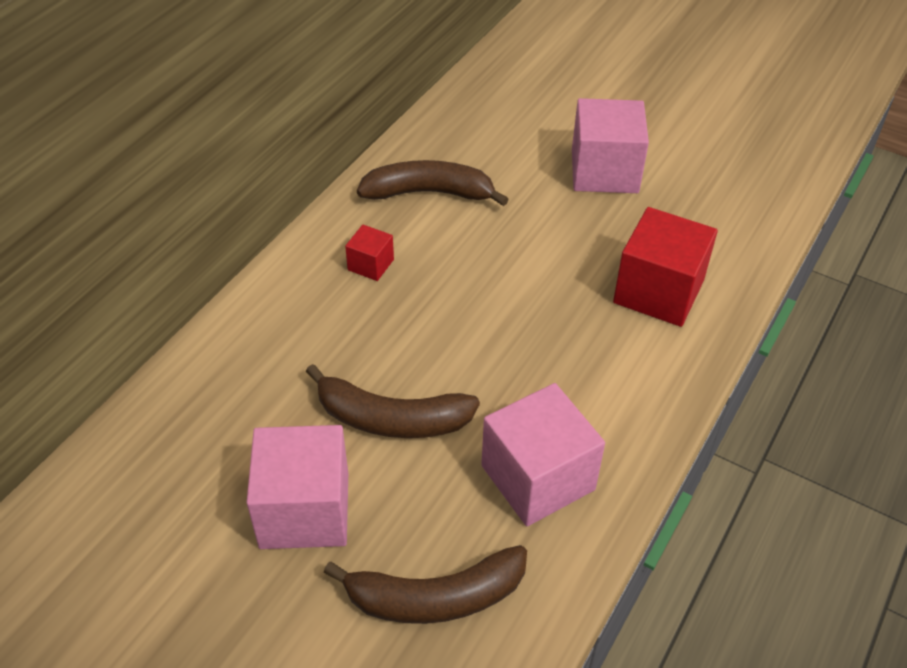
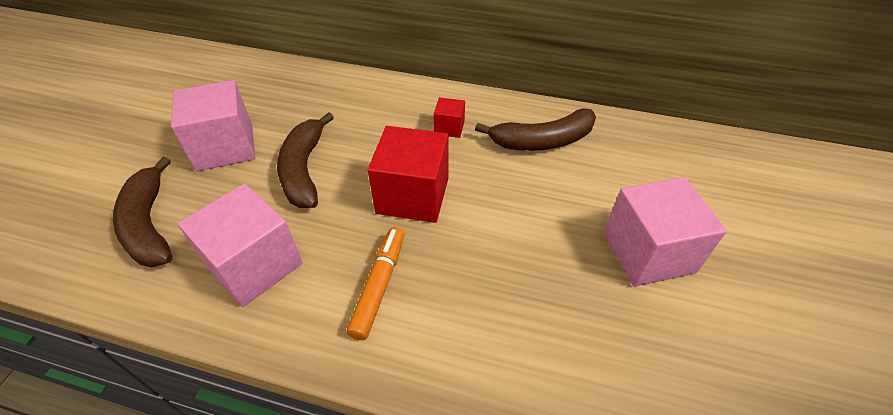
camera: 75 degrees right, 0 degrees up
brown banana [357,160,509,206] -> brown banana turned 90 degrees clockwise [475,108,596,151]
red cube [613,207,718,327] -> red cube moved to [368,126,449,223]
none -> orange marker [347,227,405,340]

